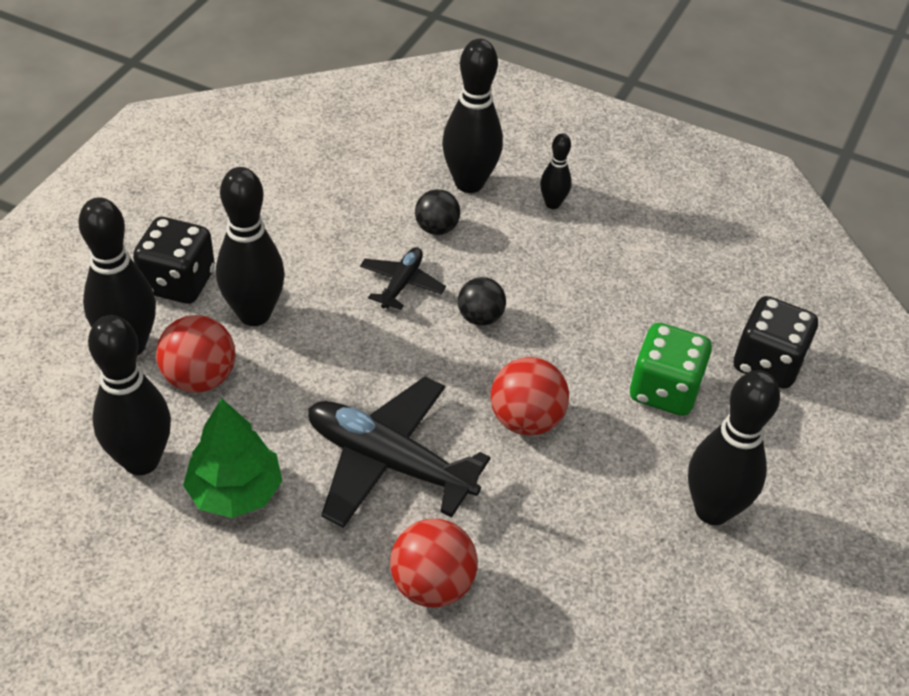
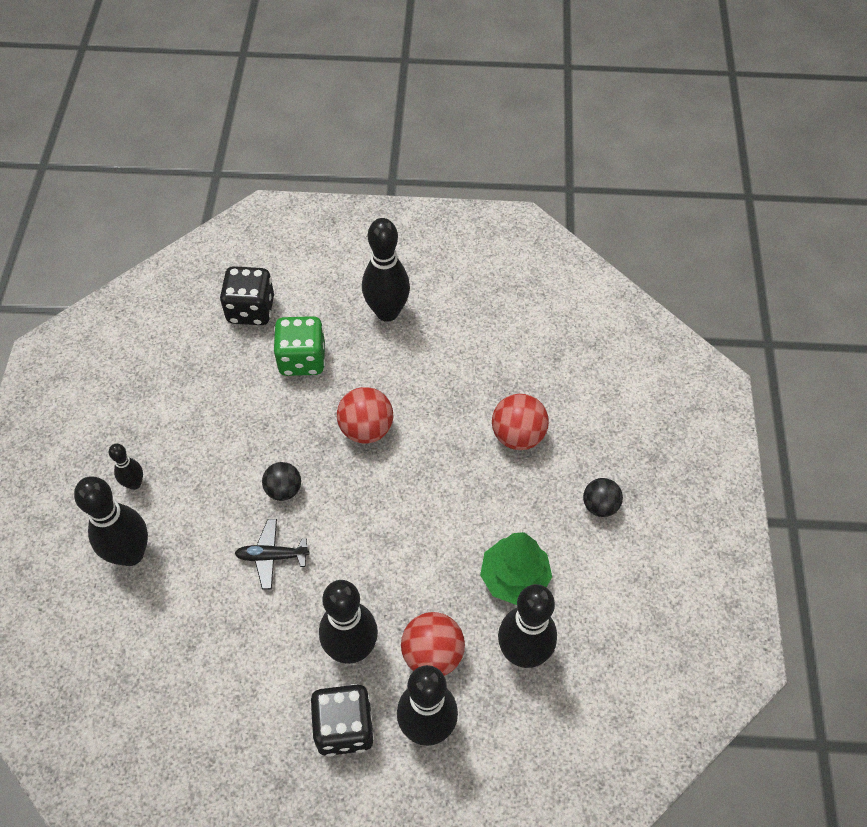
camera: 110 degrees left, 10 degrees up
black plane [308,376,491,528] -> none
black ball [415,189,460,235] -> black ball moved to [583,478,623,517]

